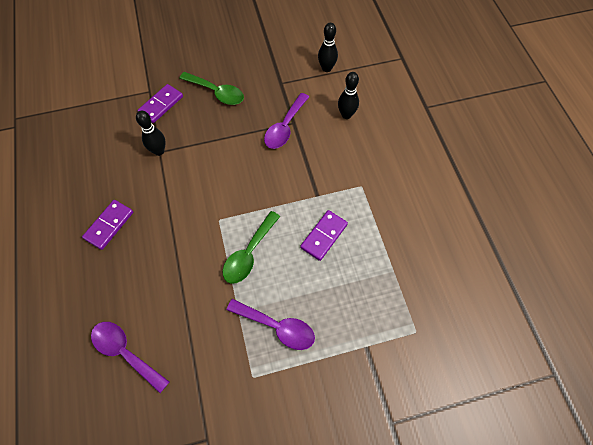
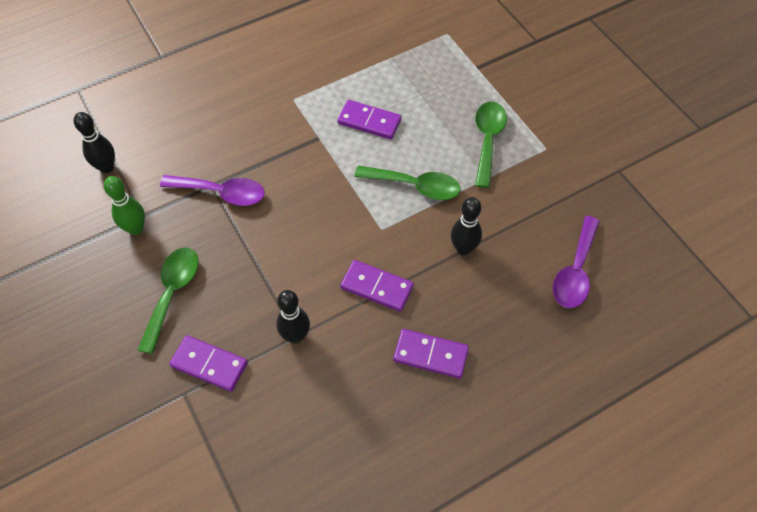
camera: 105 degrees left, 5 degrees down
purple spoon [227,299,315,350] -> green spoon [475,102,507,188]
black bowling pin [338,72,359,119] -> black bowling pin moved to [451,197,482,255]
none -> green bowling pin [104,176,145,235]
none -> purple domino [340,260,414,312]

